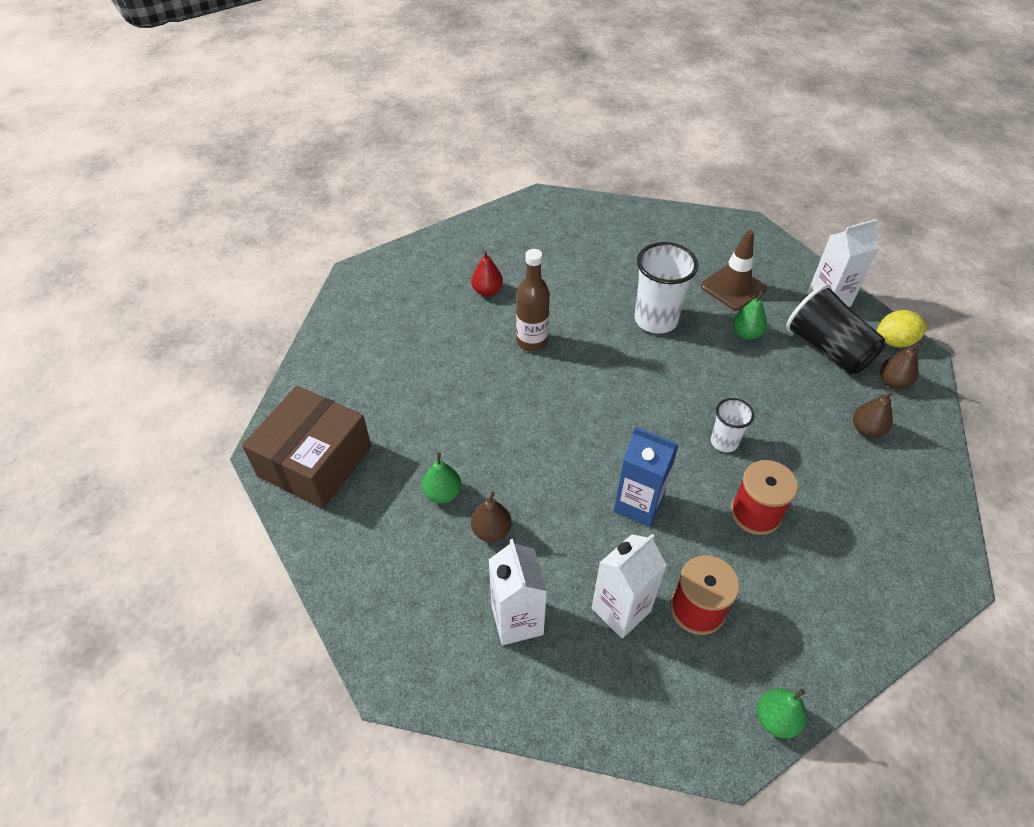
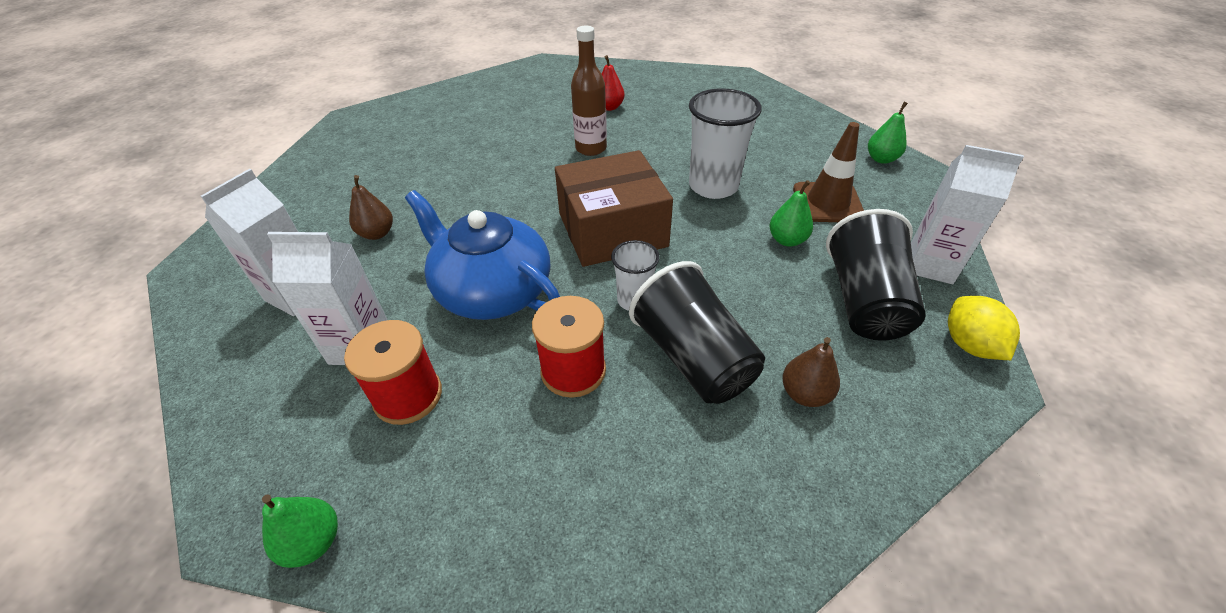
camera: 45 degrees right, 5 degrees down
brown box [242,386,371,509] -> brown box moved to [555,150,673,267]
green pear [422,452,462,503] -> green pear moved to [868,102,908,164]
blue carton [614,427,679,527] -> blue teapot [405,190,560,320]
yellow lemon [877,310,928,348] -> yellow lemon turned 45 degrees clockwise [948,296,1020,360]
brown pear [880,343,921,389] -> none
none -> black cup [629,261,765,404]

